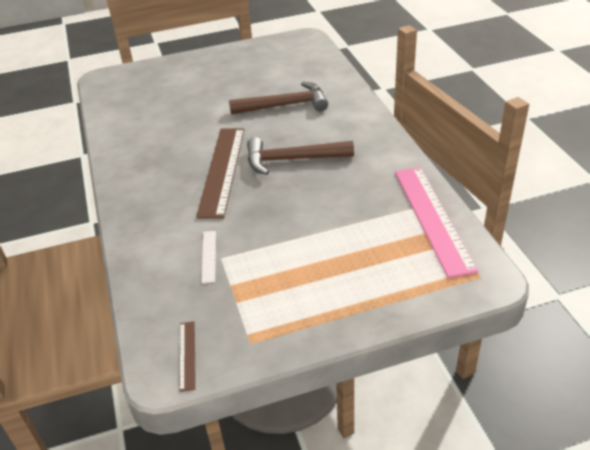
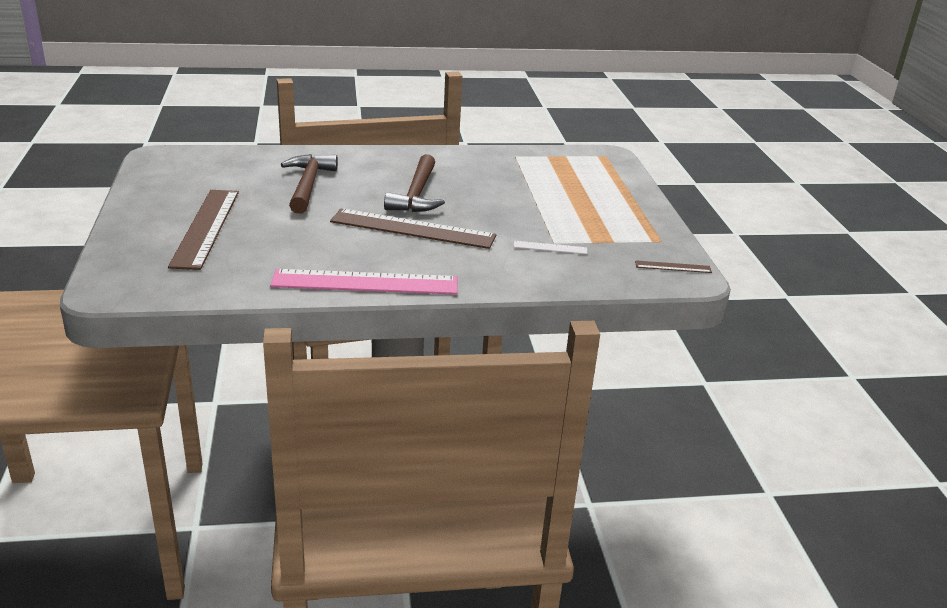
camera: 85 degrees left, 10 degrees down
pink ruler [395,167,478,278] -> pink ruler moved to [270,269,457,295]
none -> brown ruler [168,190,239,270]

